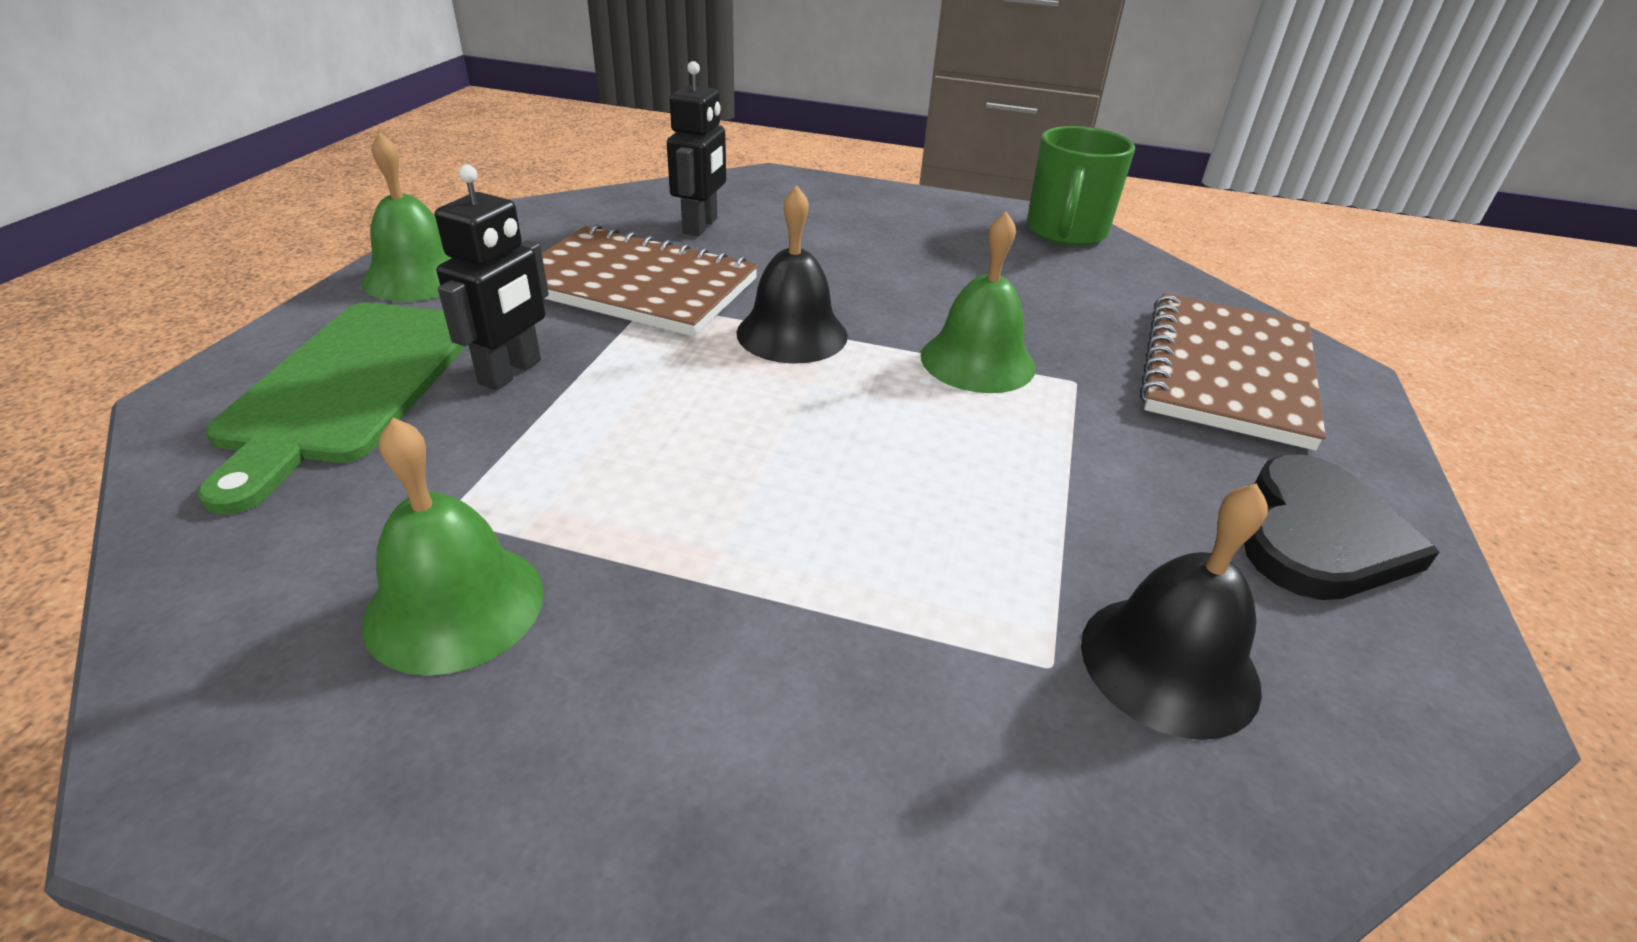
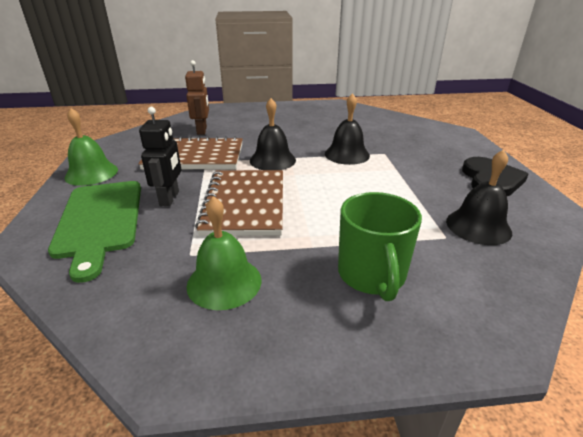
camera: 20 degrees left, 5 degrees down
black robot [667,61,726,236] -> brown robot [185,60,209,135]
green bell [921,211,1036,393] -> black bell [325,93,370,165]
green mug [1027,126,1135,246] -> green mug moved to [338,192,422,301]
brown notebook [1140,293,1326,450] -> brown notebook moved to [195,170,283,236]

